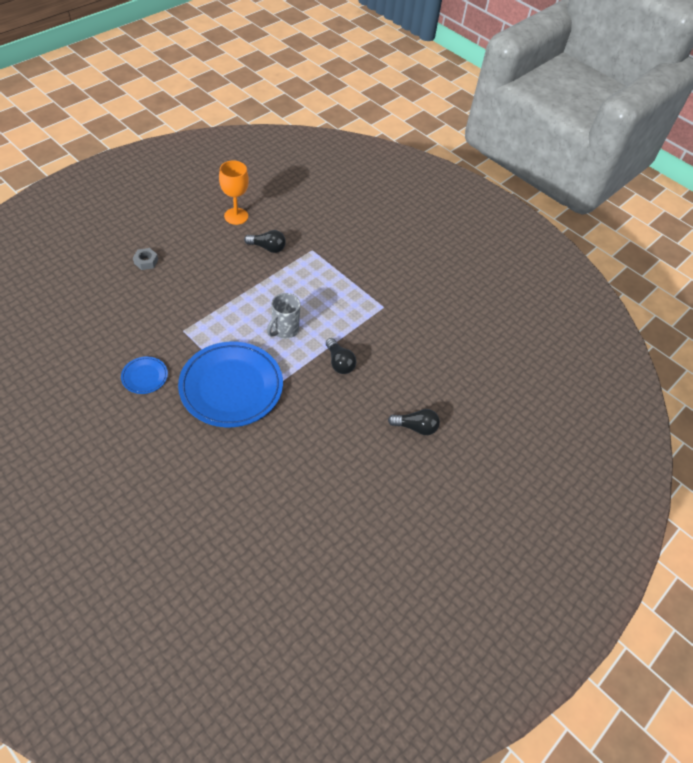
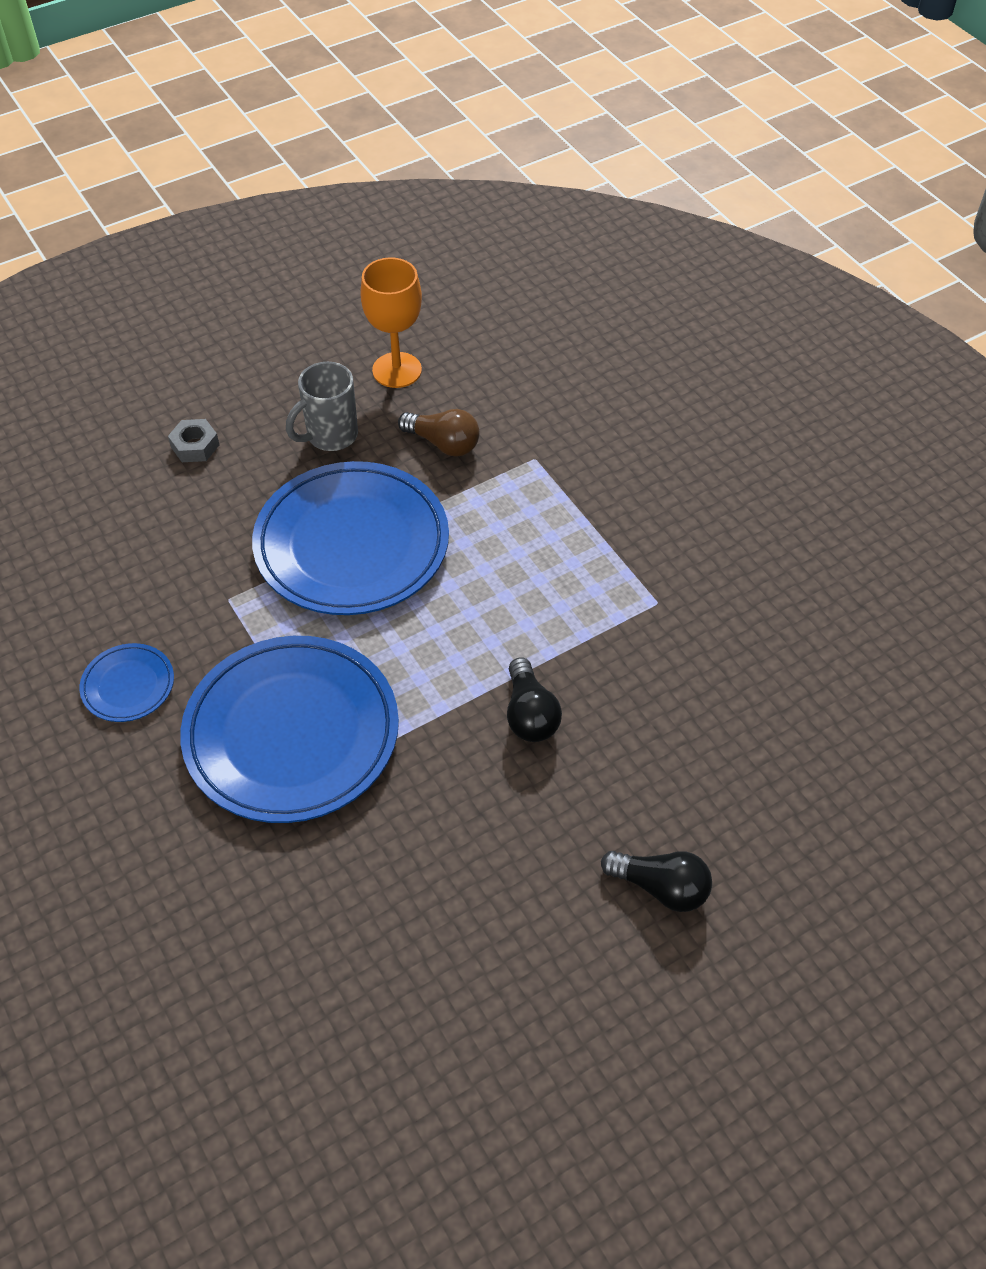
camera: 20 degrees right, 0 degrees up
black light bulb [244,230,286,253] -> brown light bulb [398,409,480,457]
grey mug [267,293,300,339] -> grey mug moved to [286,362,358,451]
none -> blue plate [252,461,449,615]

